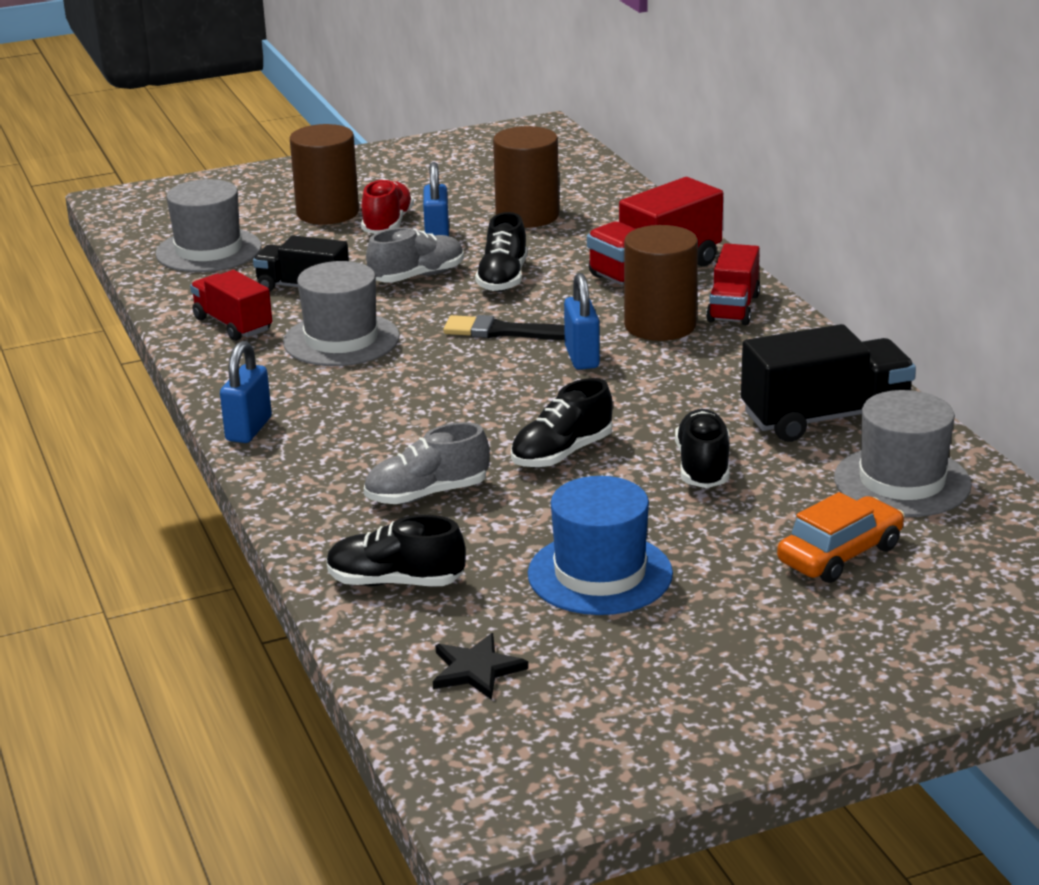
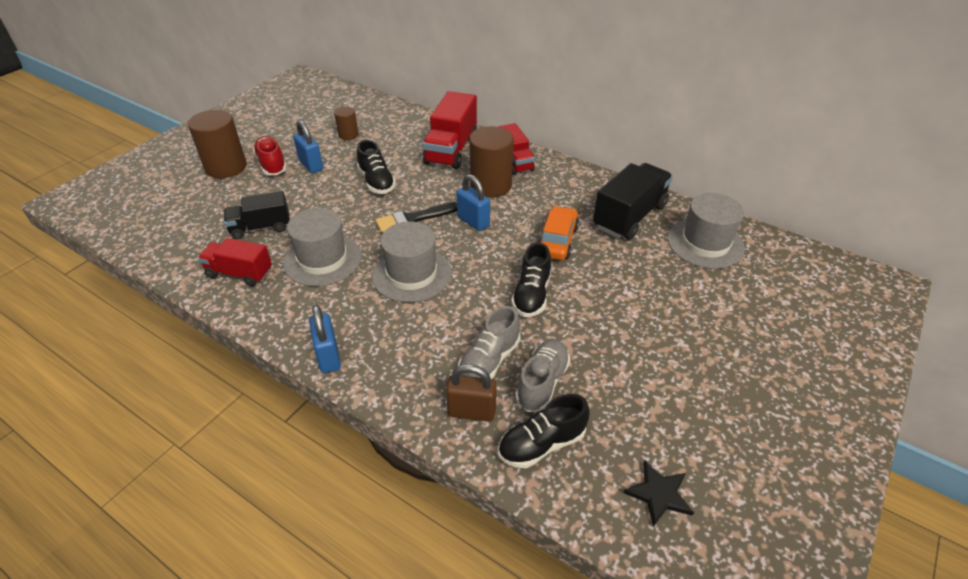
camera: 35 degrees left, 15 degrees up
grey hat [156,179,262,272] -> grey hat moved to [372,222,451,302]
grey shoe [366,228,464,283] -> grey shoe moved to [515,339,570,412]
brown cylinder [493,126,559,228] -> brown cylinder [334,107,359,140], size x0.53
blue hat [528,476,673,615] -> none
black shoe [675,409,730,488] -> none
orange car [777,492,905,583] -> orange car moved to [538,206,579,260]
none -> brown padlock [446,364,496,422]

